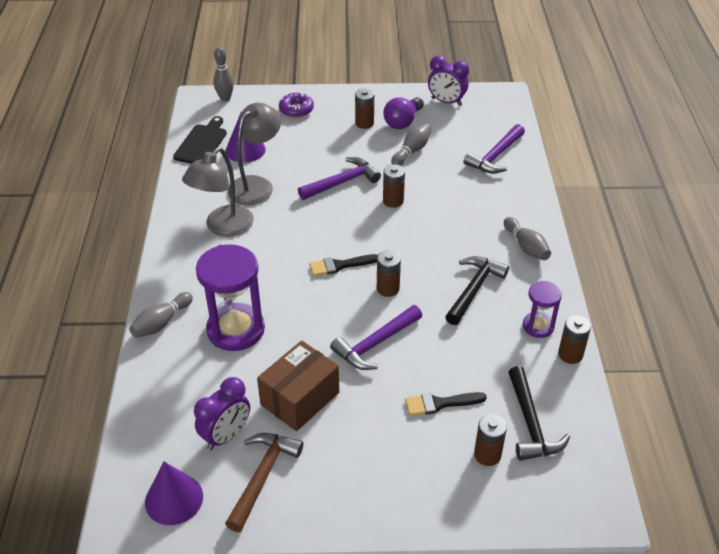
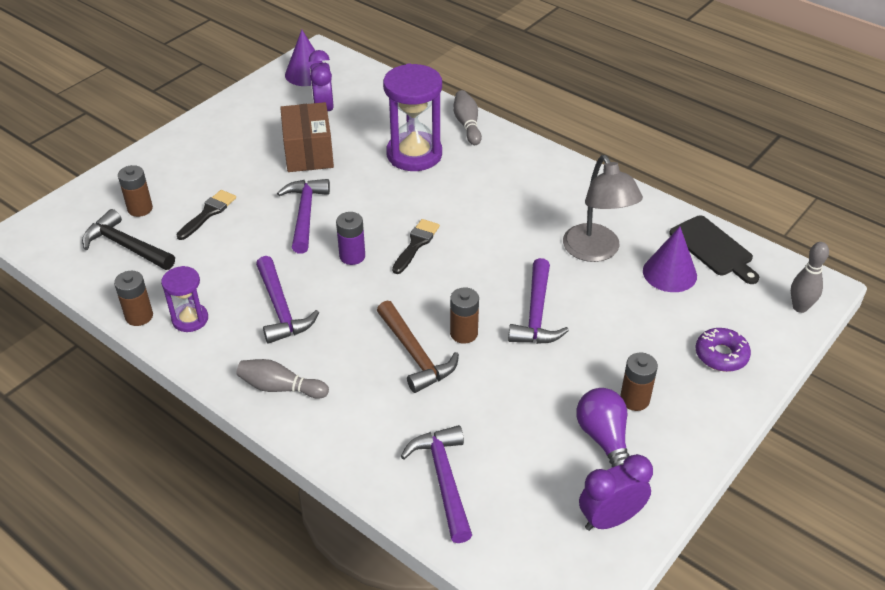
camera: 130 degrees right, 0 degrees up
grey lamp [182,147,254,237] -> none
brown hammer [225,433,303,532] -> brown hammer moved to [377,301,459,393]
brown battery [377,250,401,297] -> purple battery [336,212,365,265]
grey bowling pin [391,123,431,166] -> none
black hammer [445,256,509,325] -> purple hammer [256,256,319,344]

